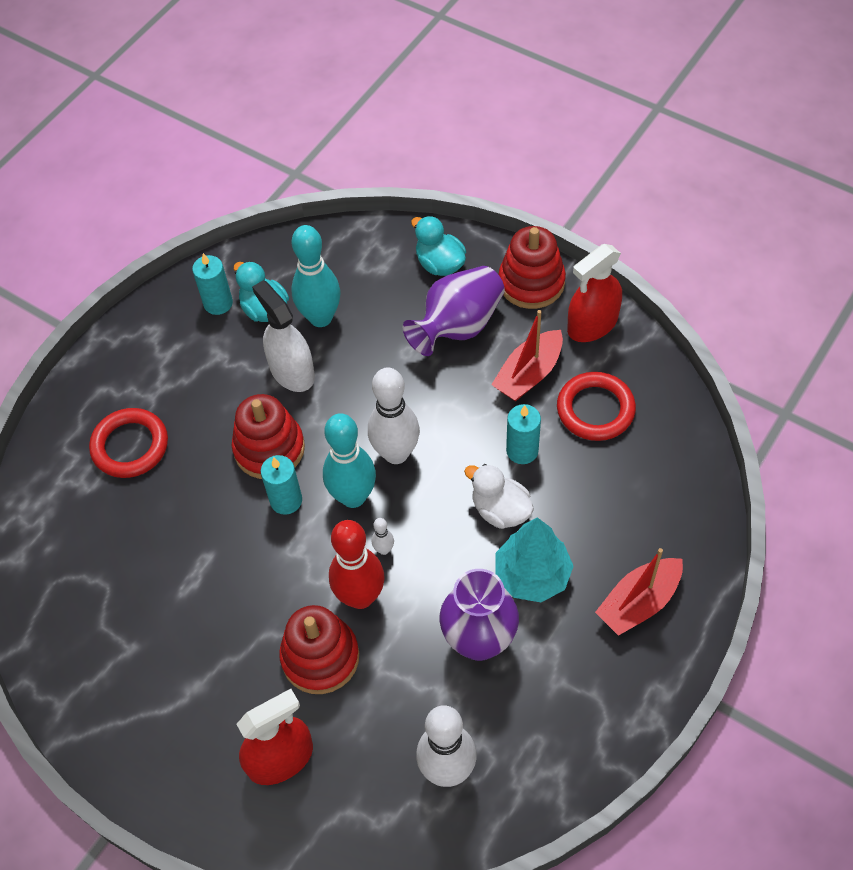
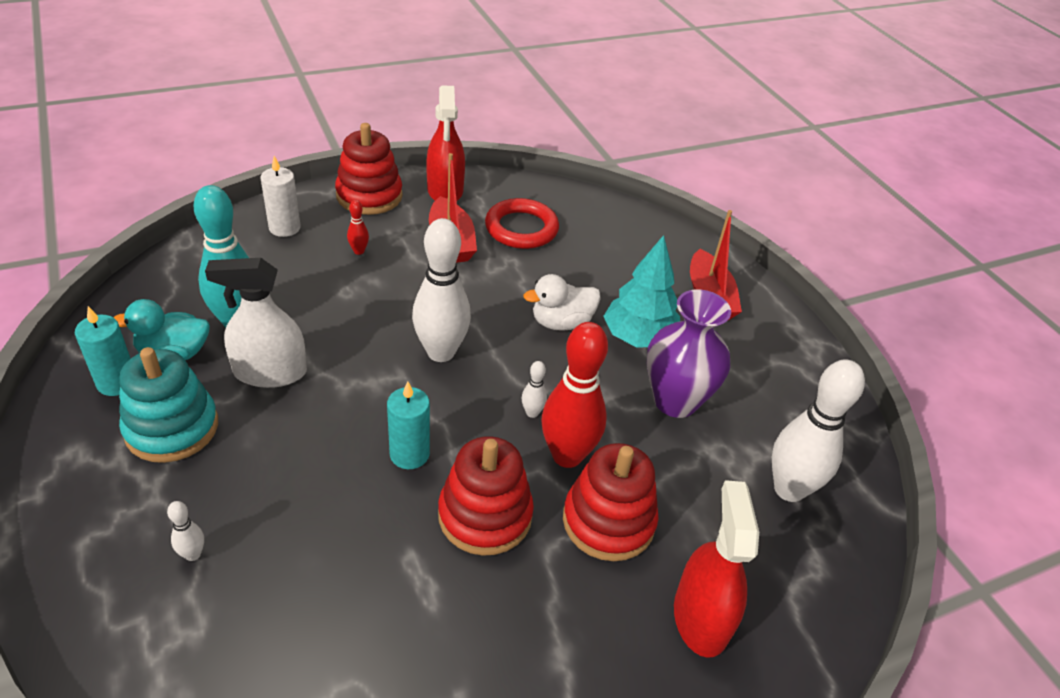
camera: 65 degrees left, 15 degrees down
red ring [89,408,168,478] -> white bowling pin [167,501,204,561]
red stacking toy [232,394,305,479] -> red stacking toy moved to [438,436,534,556]
turquoise bowling pin [323,413,376,508] -> none
purple vase [403,266,505,356] -> red bowling pin [347,200,369,255]
turquoise duck [411,216,466,276] -> white candle [261,156,301,237]
turquoise candle [506,404,541,464] -> none
none -> turquoise stacking toy [119,347,218,463]

